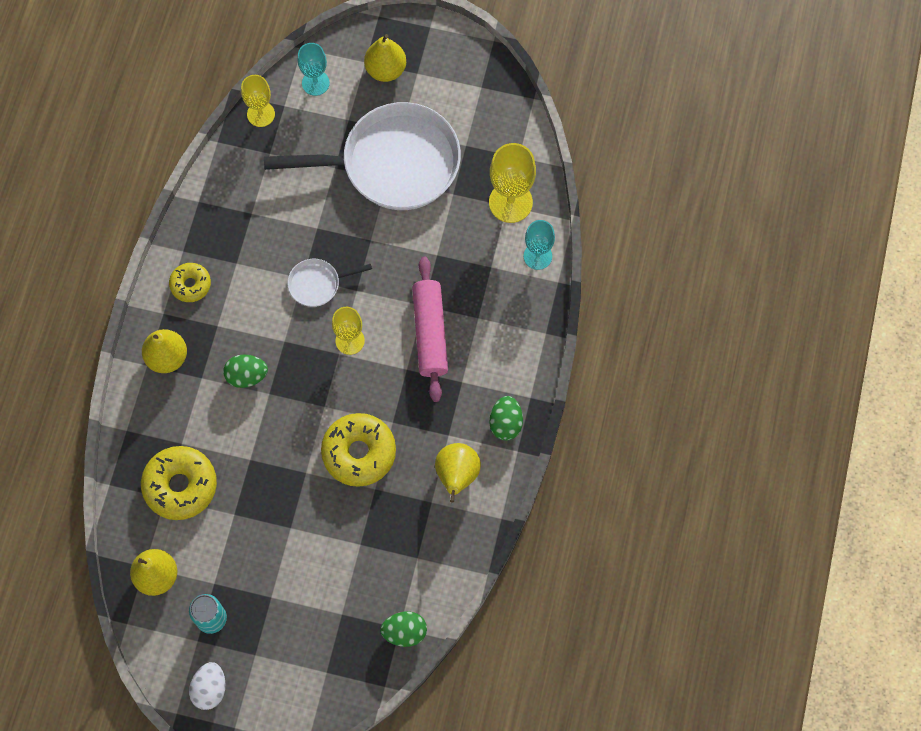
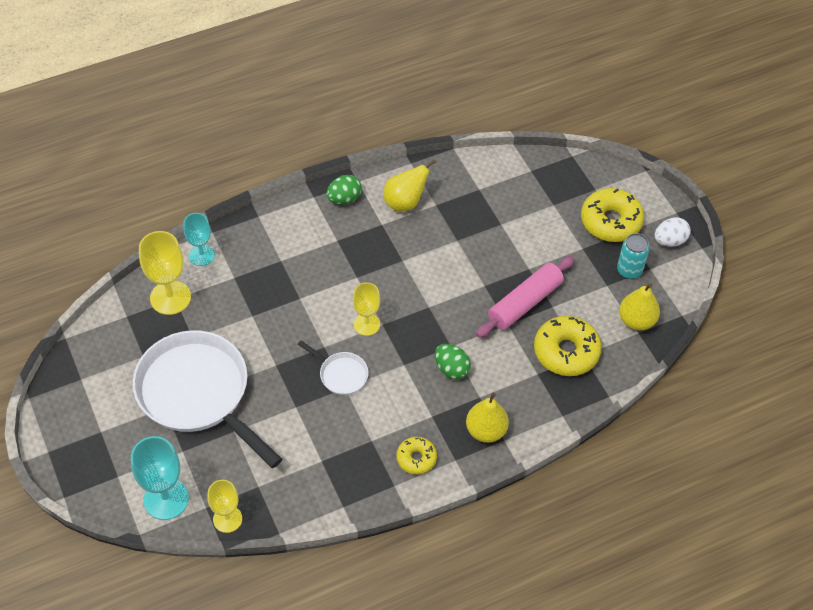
camera: 130 degrees left, 15 degrees down
turquoise goblet [298,43,330,96] -> turquoise goblet [131,436,189,520], size x1.55
yellow donut [321,413,396,487] -> yellow donut moved to [581,188,644,242]
yellow pear [364,34,406,82] -> none
green egg [380,611,427,647] -> none
pink rolling pin [412,257,448,402] -> pink rolling pin moved to [476,256,575,338]

